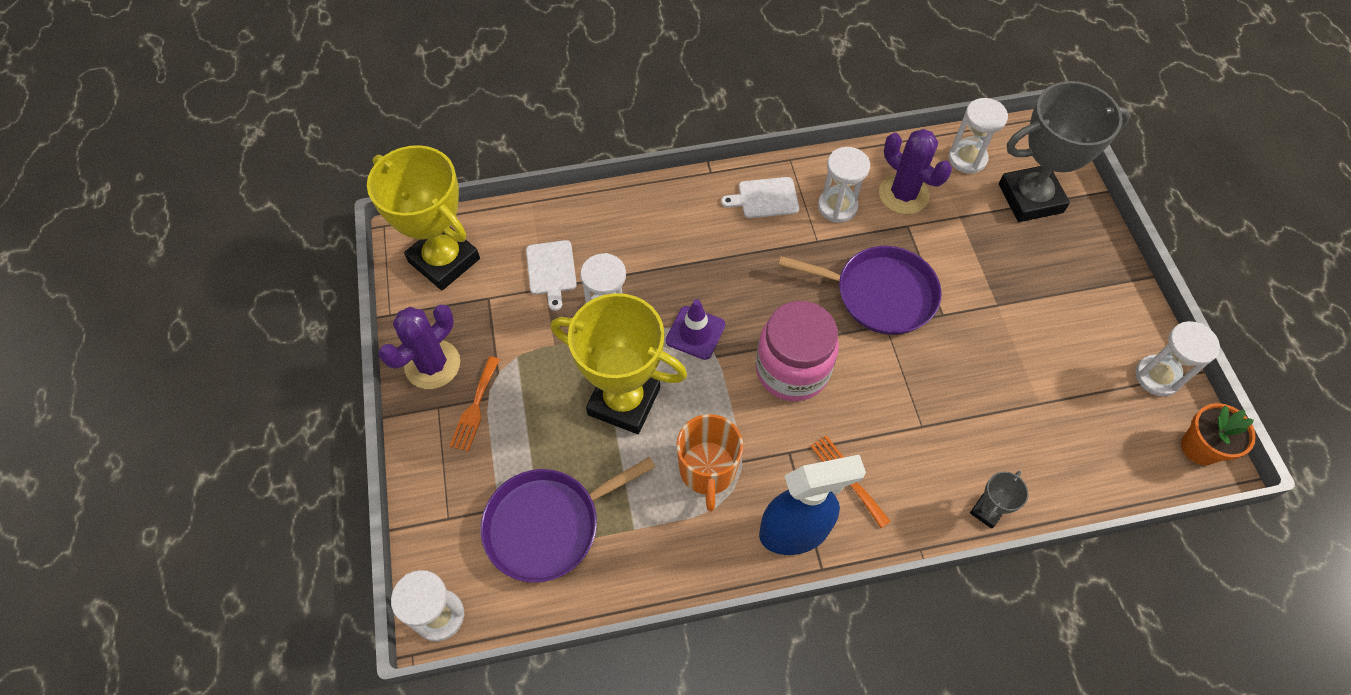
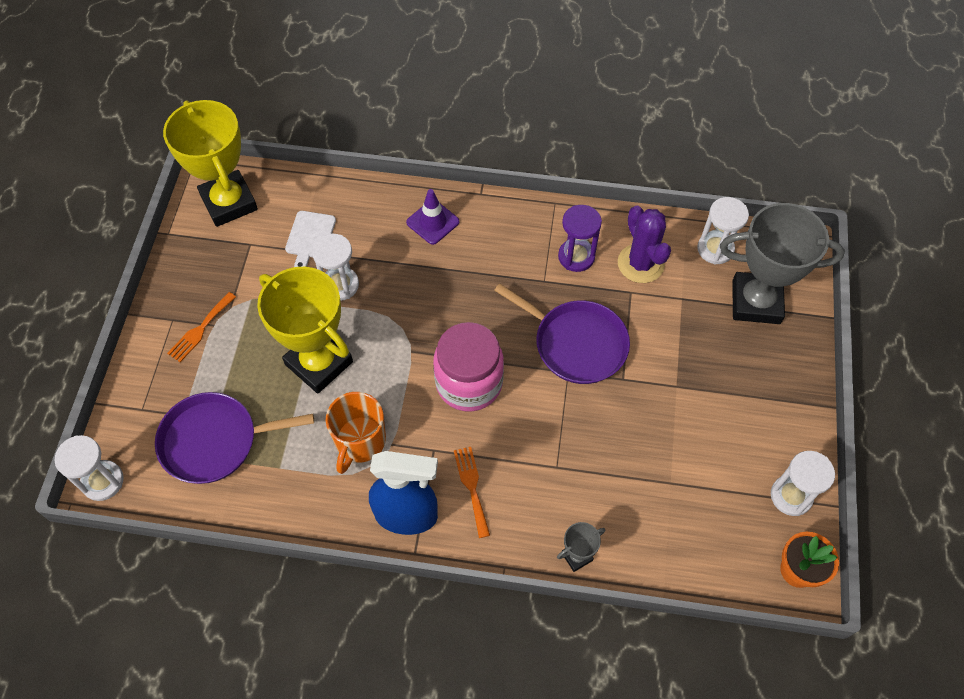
camera: 20 degrees right, 0 degrees up
purple cactus [378,305,460,389] -> none
purple traffic cone [666,299,725,360] -> purple traffic cone moved to [406,189,460,245]
white cutting board [721,177,799,218] -> none
white hourglass [818,147,870,223] -> purple hourglass [558,205,602,272]

